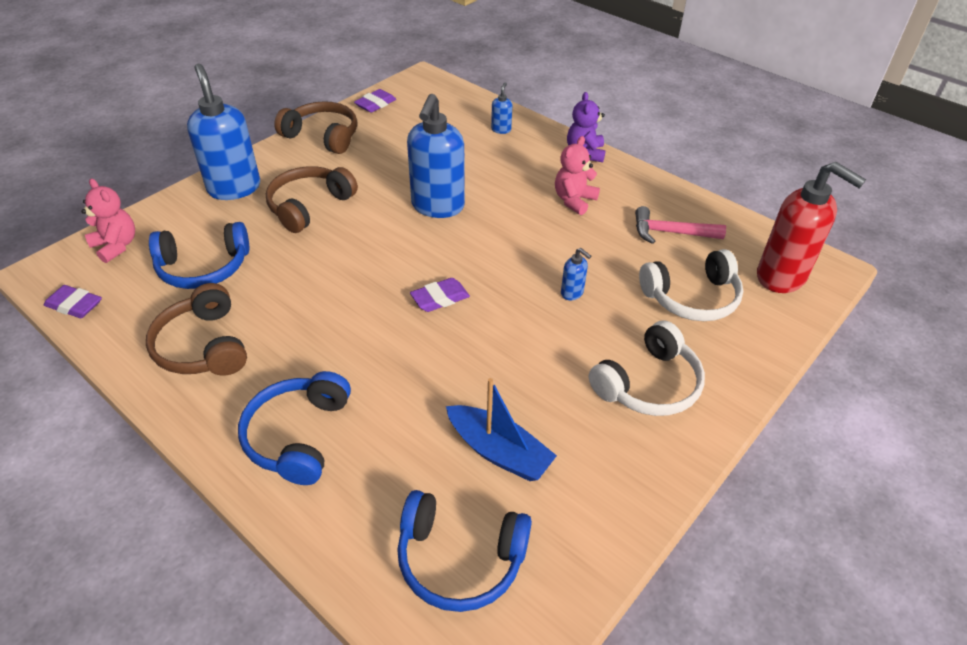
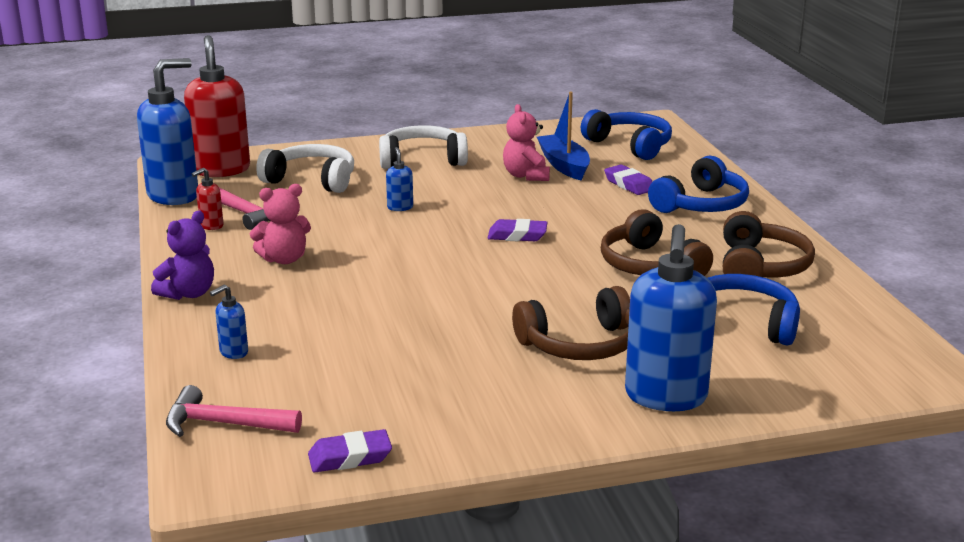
camera: 145 degrees left, 20 degrees down
purple eraser [44,285,102,318] -> purple eraser moved to [604,165,652,195]
pink teddy bear [81,178,135,263] -> pink teddy bear moved to [503,104,550,181]
brown headphones [274,101,357,154] -> brown headphones moved to [601,209,713,276]
blue soap dispenser [407,94,465,218] -> blue soap dispenser moved to [137,58,198,205]
none -> pink hammer [166,385,302,437]
none -> red soap dispenser [192,168,224,230]

